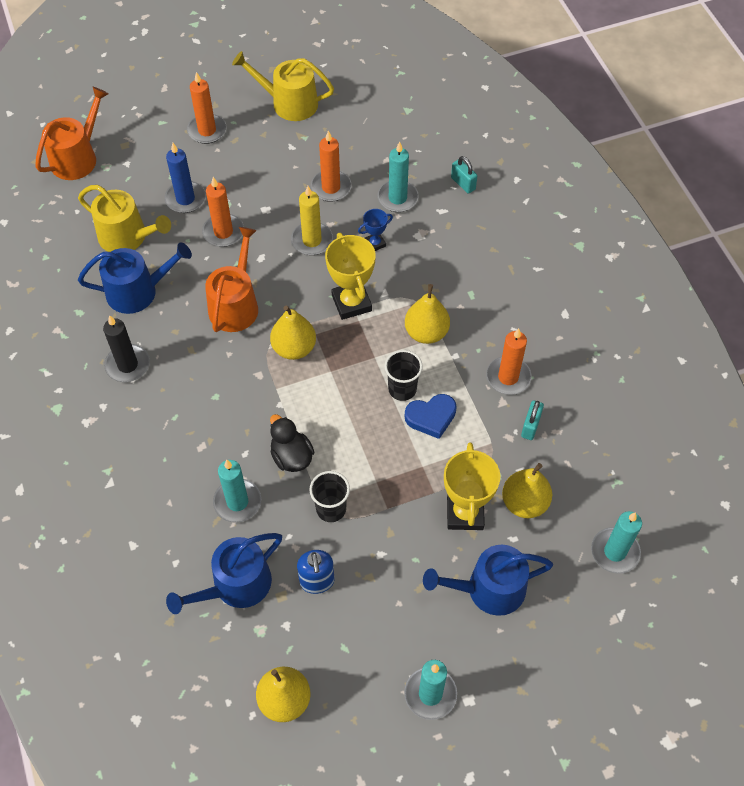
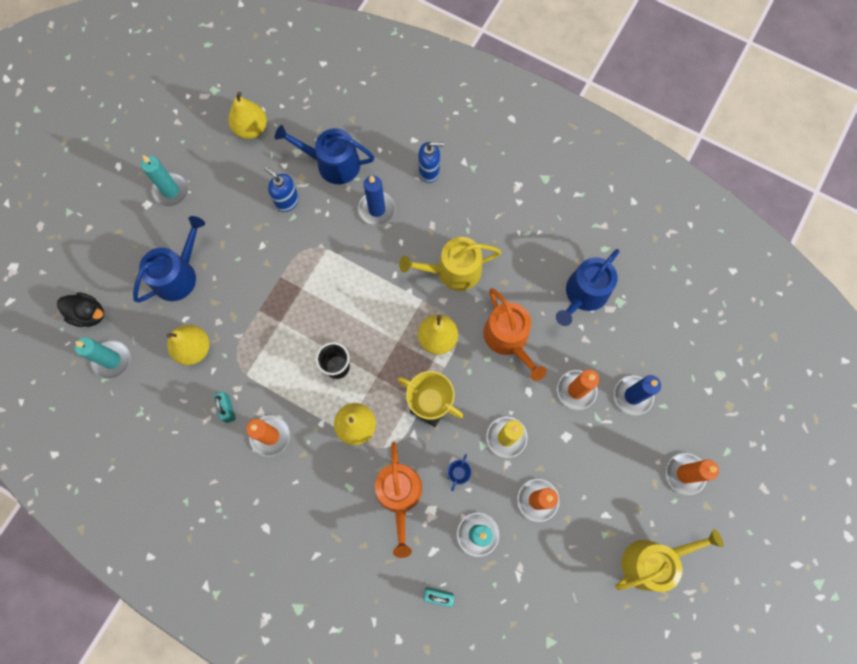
camera: 140 degrees right, 15 degrees up
orange watering can [35,87,108,180] -> orange watering can moved to [375,442,422,558]
yellow watering can [78,185,171,252] -> yellow watering can moved to [399,237,501,291]
black candle [103,315,150,382] -> none
blue watering can [166,533,282,614] -> blue watering can turned 90 degrees counterclockwise [275,125,374,184]
turquoise candle [213,460,261,523] -> blue candle [358,175,396,226]
black duck [270,414,314,472] -> black duck moved to [57,292,104,327]
black cup [310,471,350,522] -> none
blue heart [405,394,457,439] -> none
yellow trophy [444,442,500,530] -> none
none -> blue soap dispenser [418,142,444,183]

